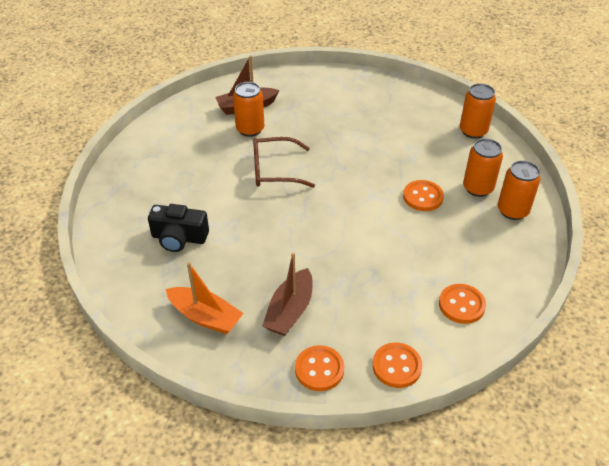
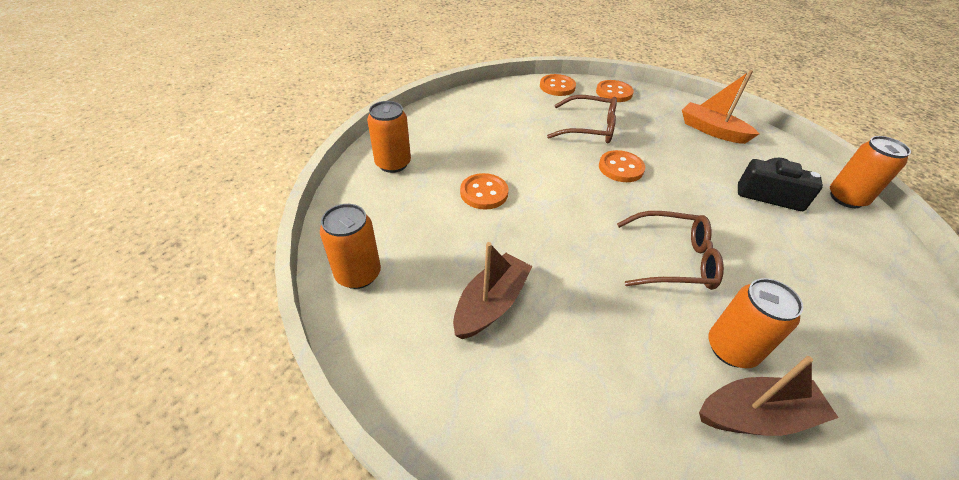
camera: 170 degrees left, 0 degrees up
brown boat [262,253,312,336] -> brown boat moved to [453,242,533,339]
orange button [439,284,486,324] -> orange button moved to [599,150,645,182]
orange can [463,139,503,197] -> orange can moved to [830,136,911,208]
none -> brown glasses [547,95,617,144]

